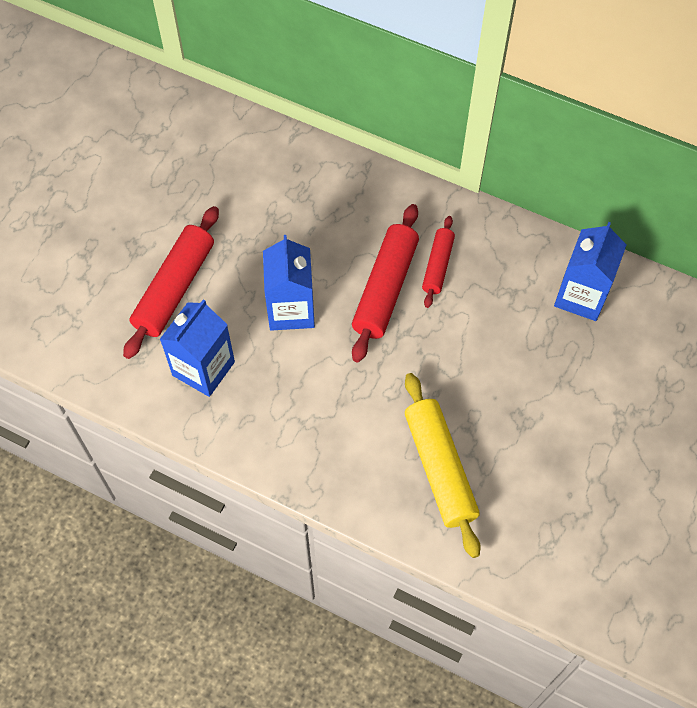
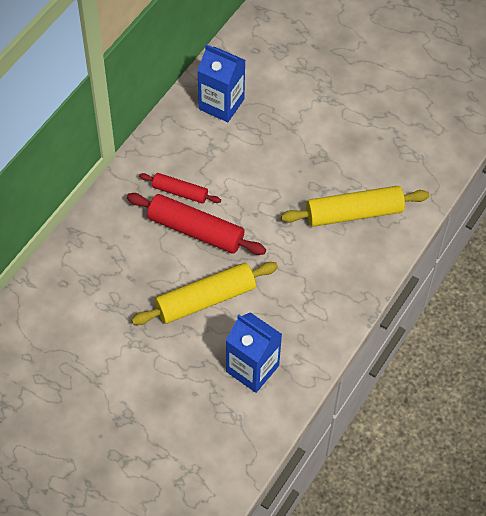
camera: 85 degrees left, 5 degrees down
red rolling pin [123,206,219,359] -> none
blue carton [263,235,315,331] -> yellow rolling pin [131,262,278,325]

